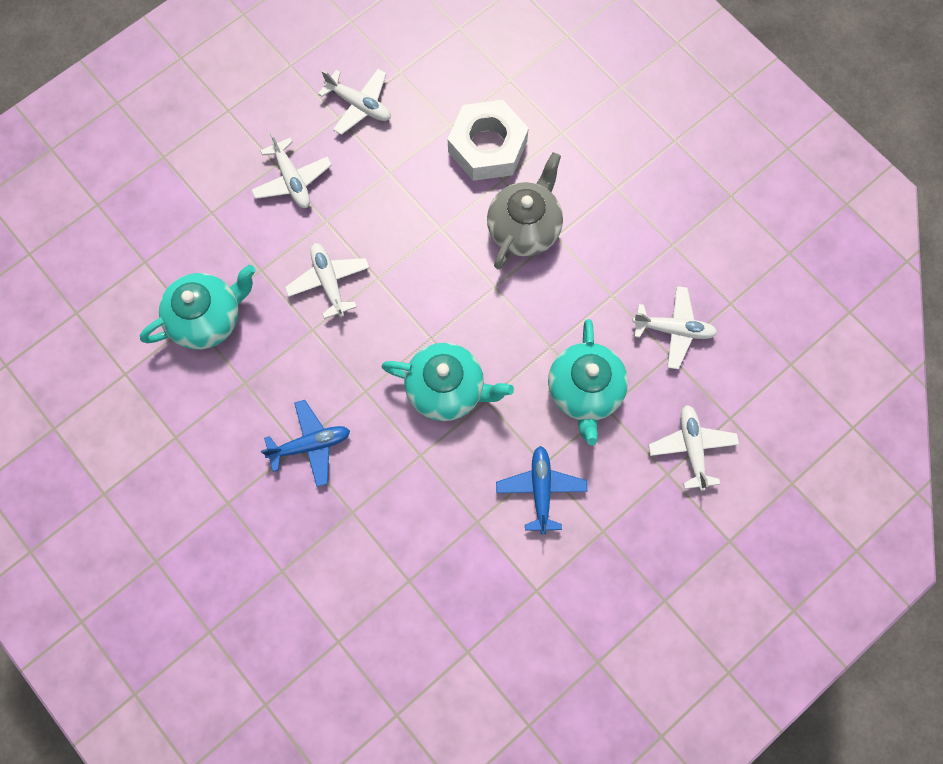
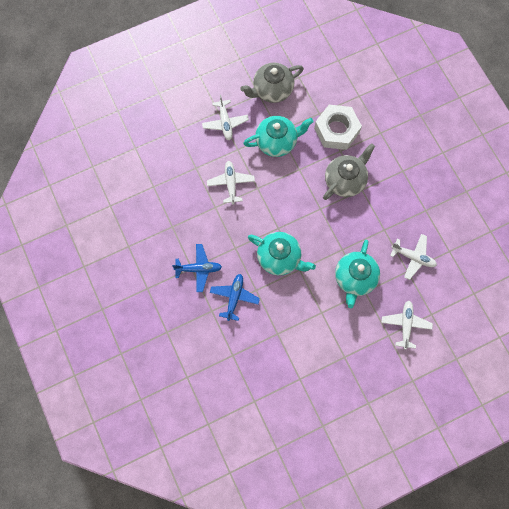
camera: 15 degrees right, 0 degrees up
turquoise teapot [140,264,256,349] -> turquoise teapot moved to [243,116,313,157]
white plane [318,69,391,135] -> grey teapot [240,62,304,103]
blue plane [496,446,587,534] -> blue plane moved to [210,274,260,321]

